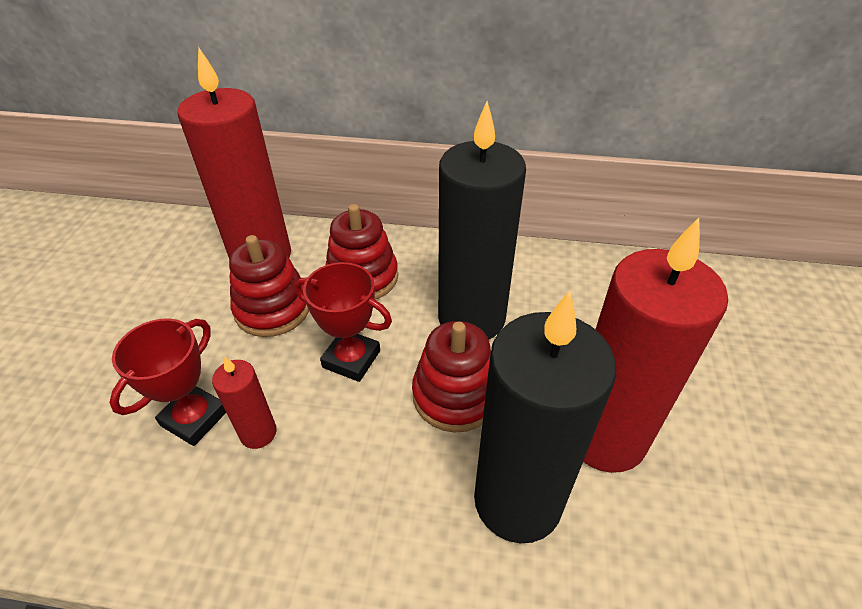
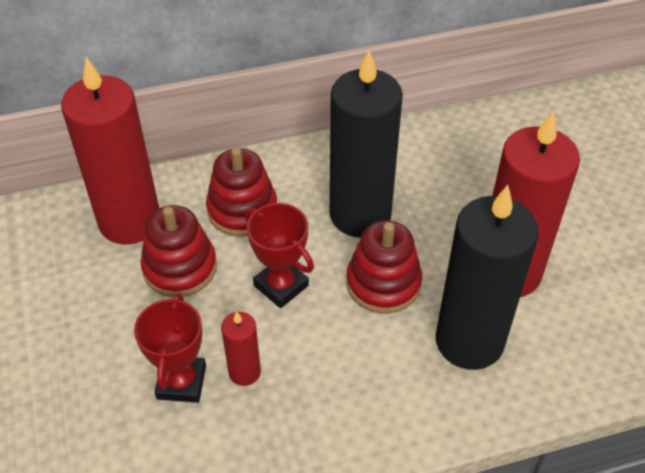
camera: 25 degrees left, 5 degrees up
red trophy [295,262,392,382] -> red trophy turned 45 degrees clockwise [245,203,314,308]

